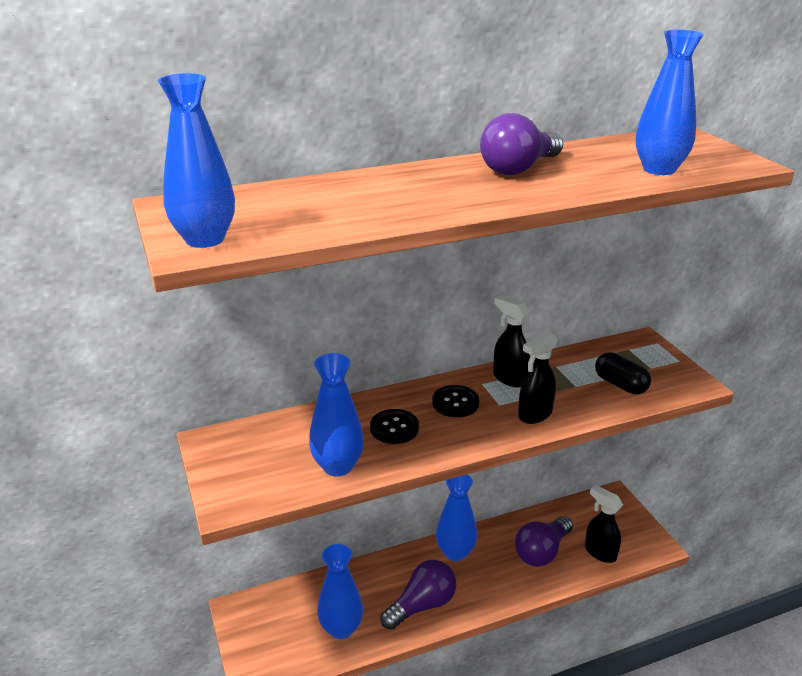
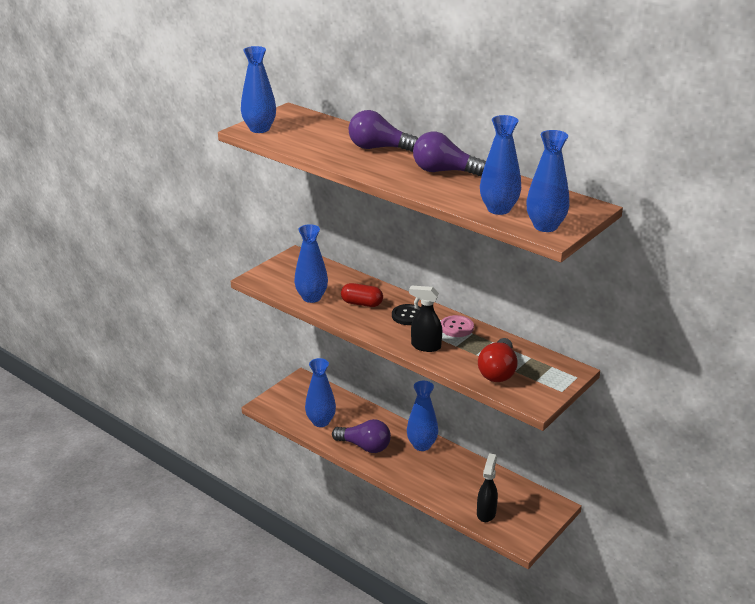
camera: 60 degrees right, 0 degrees up
black button [370,409,419,444] -> red capsule [341,283,383,307]
black spray bottle [493,295,530,387] -> pink button [441,315,474,337]
purple light bulb [515,516,573,567] -> purple light bulb moved to [348,110,418,152]
black capsule [595,352,651,394] -> red light bulb [478,338,518,382]
none -> blue vase [526,130,570,232]

